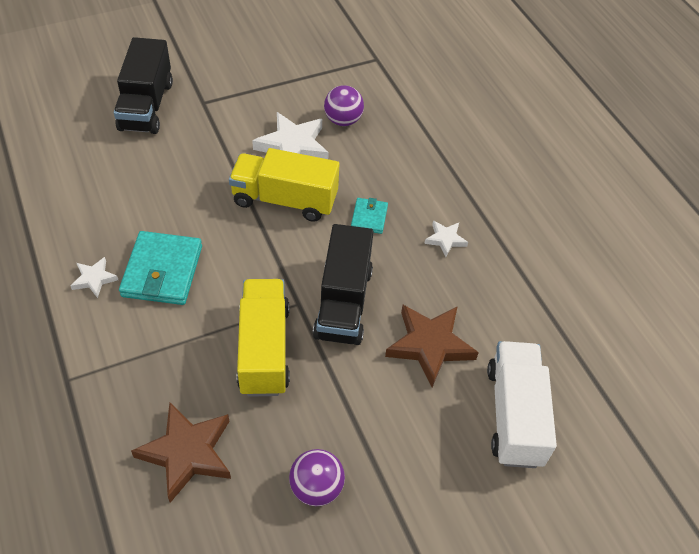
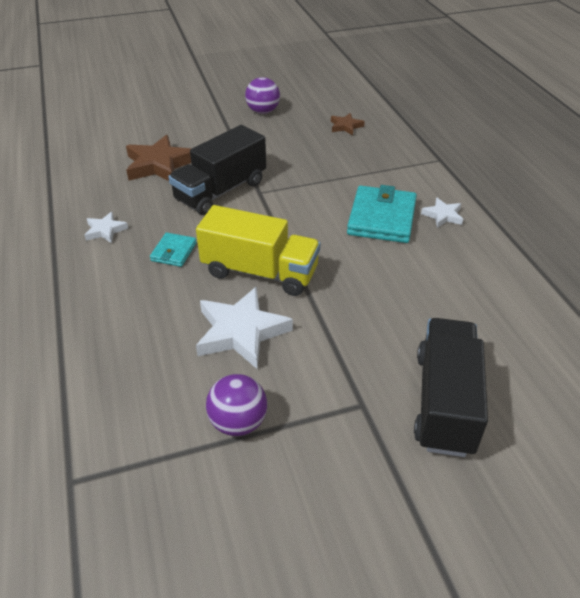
camera: 170 degrees left, 10 degrees down
brown star [131,402,231,503] -> brown star [331,113,365,135], size x0.52
yellow truck [237,279,290,397] -> none
black truck [313,224,374,345] -> black truck turned 150 degrees counterclockwise [168,125,266,215]
purple ball [324,85,364,126] -> purple ball moved to [206,374,267,436]
white truck [487,341,557,468] -> none

